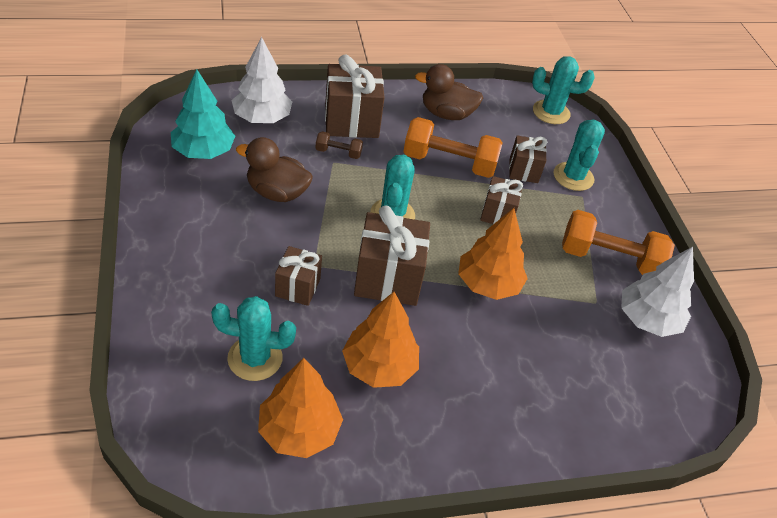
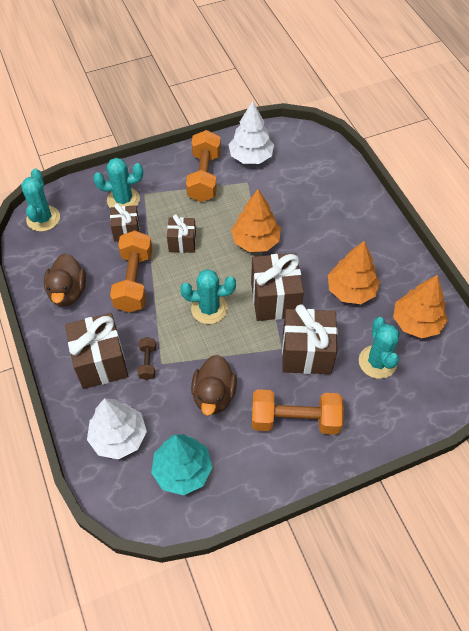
camera: 95 degrees left, 10 degrees up
brown gift [275,246,322,306] -> brown gift [282,304,338,374], size x1.70
none -> orange dumbbell [252,389,344,435]

